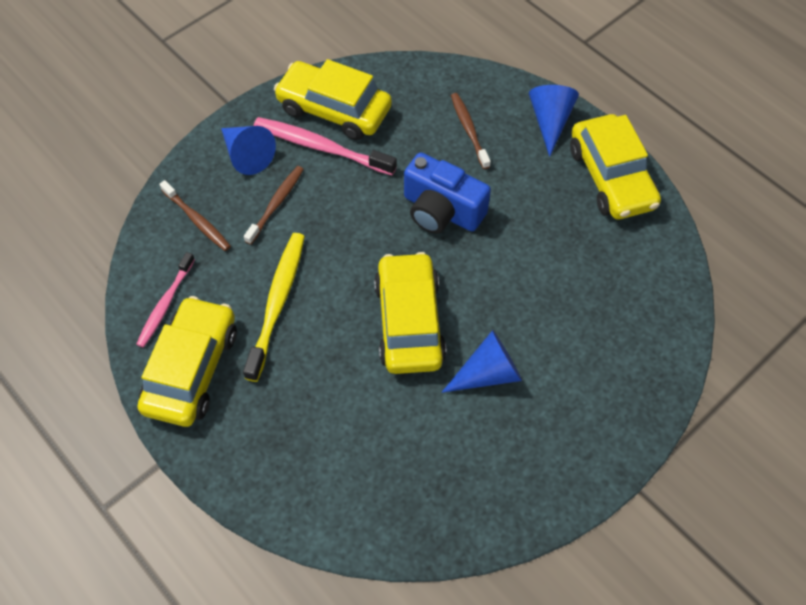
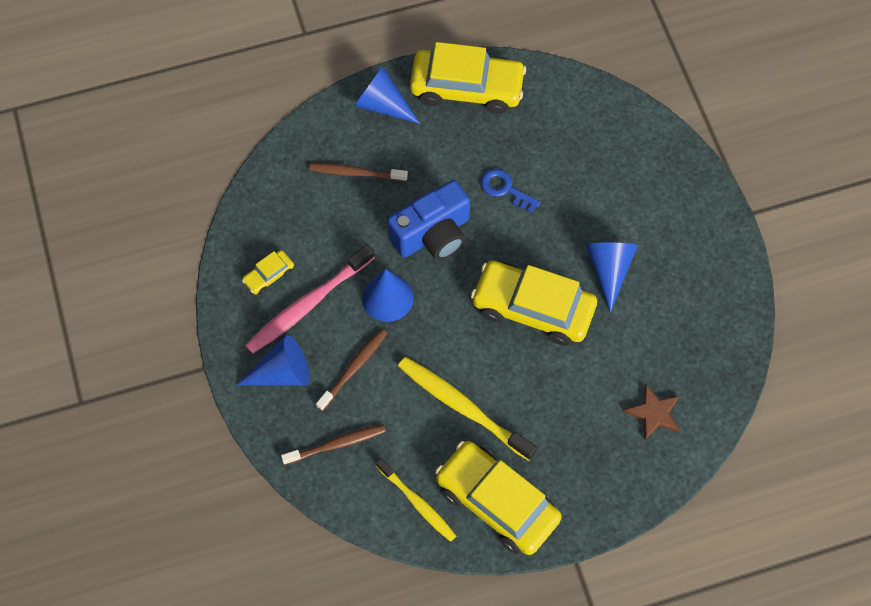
camera: 65 degrees left, 5 degrees up
pink toothbrush [136,252,195,348] -> yellow toothbrush [376,458,456,542]
brown toothbrush [244,166,304,245] -> brown toothbrush turned 75 degrees clockwise [316,329,387,411]
yellow car [274,59,392,140] -> yellow car [242,250,294,295], size x0.44
none -> blue cone [362,269,414,322]
none -> blue key [481,169,540,213]
none -> brown star [624,384,680,440]

